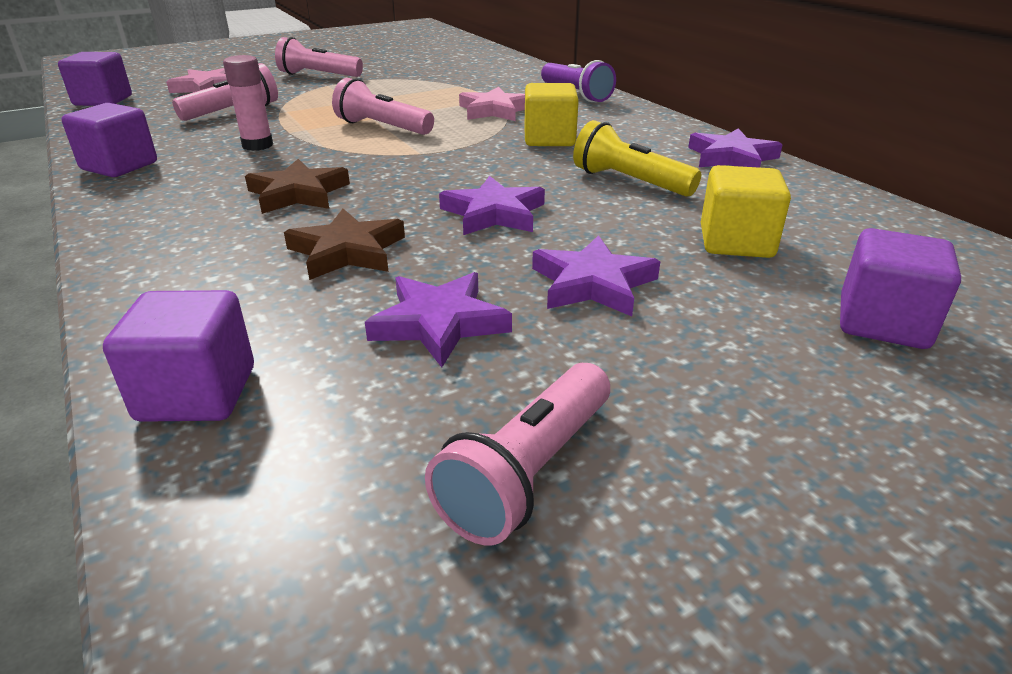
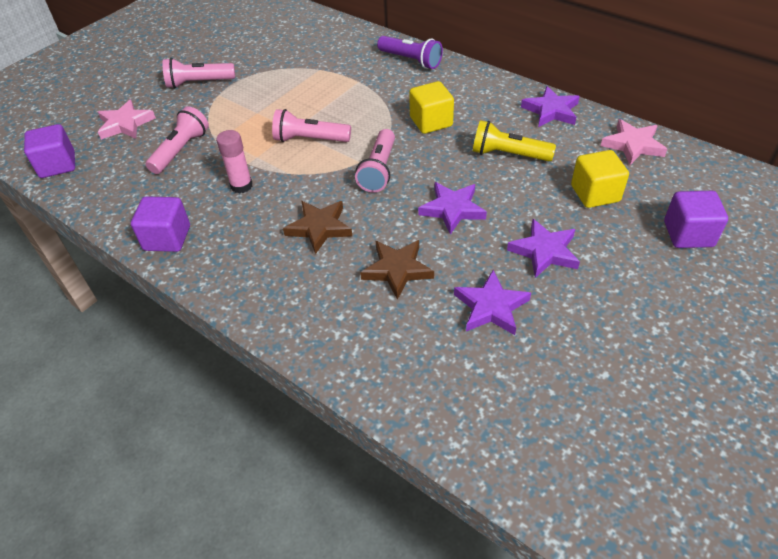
camera: 20 degrees left, 15 degrees up
purple cube [103,290,254,422] -> none
pink flashlight [425,363,610,545] -> pink flashlight moved to [355,129,395,193]
pink star [459,87,525,121] -> pink star moved to [601,119,667,165]

